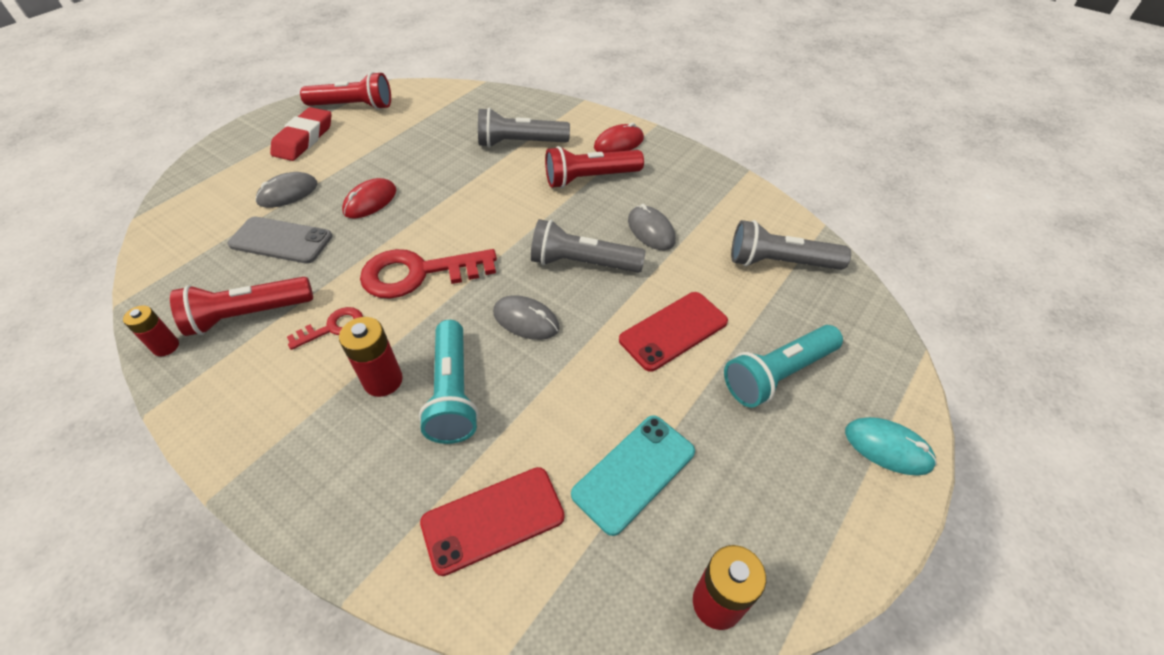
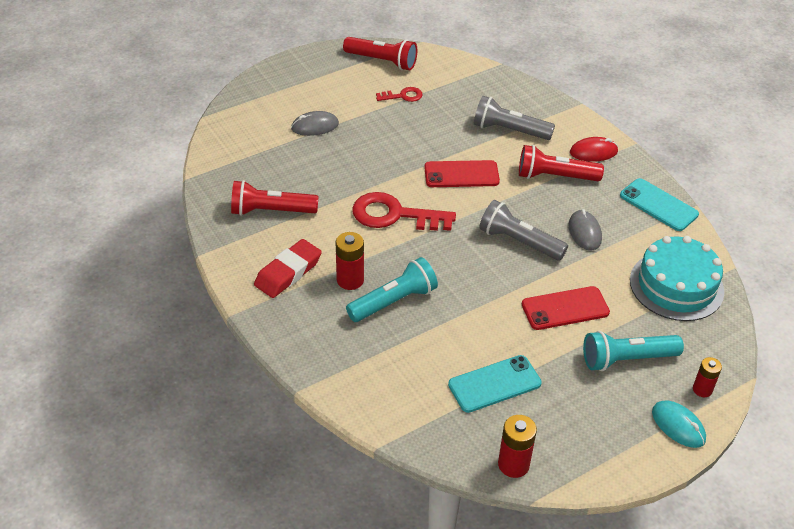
camera: 20 degrees right, 5 degrees down
red battery [123,305,179,356] -> red battery moved to [693,357,722,397]
grey phone [228,217,332,264] -> none
red eraser [270,107,331,161] -> red eraser moved to [254,239,322,298]
red key [287,307,363,350] -> red key moved to [376,87,423,102]
red mouse [342,178,396,218] -> none
turquoise flashlight [419,320,479,444] -> turquoise flashlight turned 135 degrees counterclockwise [346,257,438,322]
red phone [420,467,565,576] -> red phone moved to [424,160,500,187]
grey mouse [493,295,560,340] -> none
grey flashlight [731,220,851,270] -> turquoise cake [630,236,724,321]
none -> turquoise phone [620,178,699,231]

